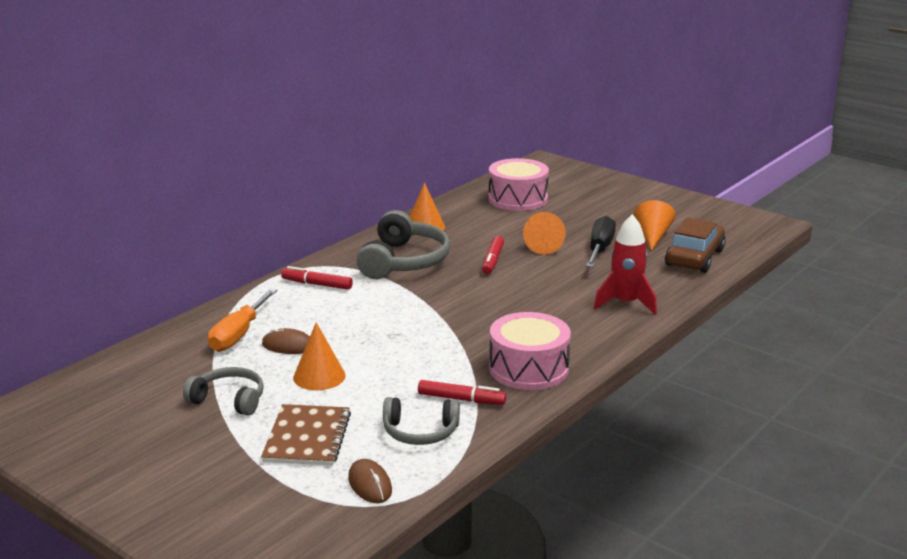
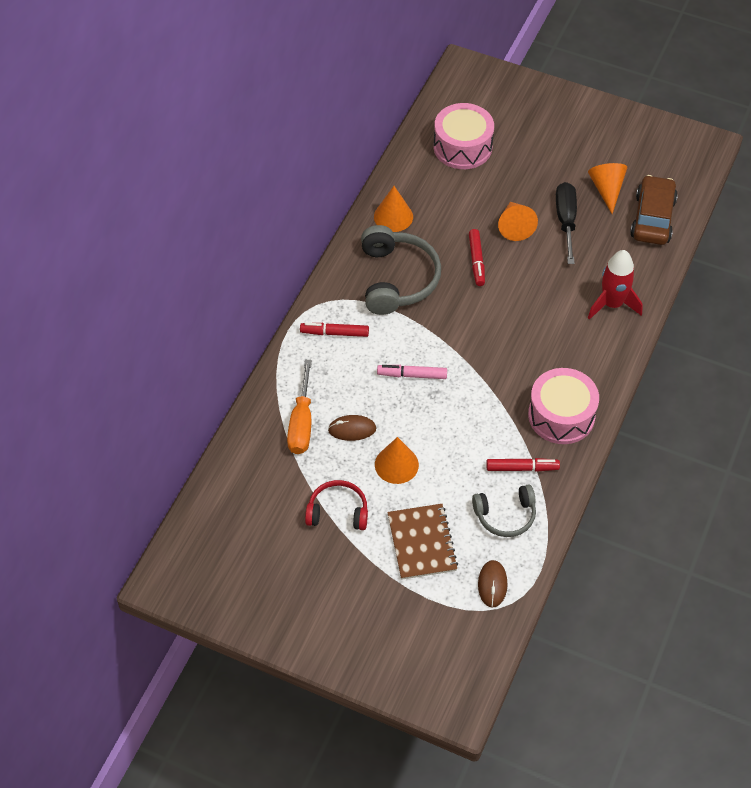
camera: 15 degrees left, 30 degrees up
grey headphones [183,367,264,416] -> red headphones [305,480,368,530]
brown mouse [348,459,392,503] -> brown mouse turned 45 degrees clockwise [478,560,507,608]
none -> pink marker [377,365,447,379]

